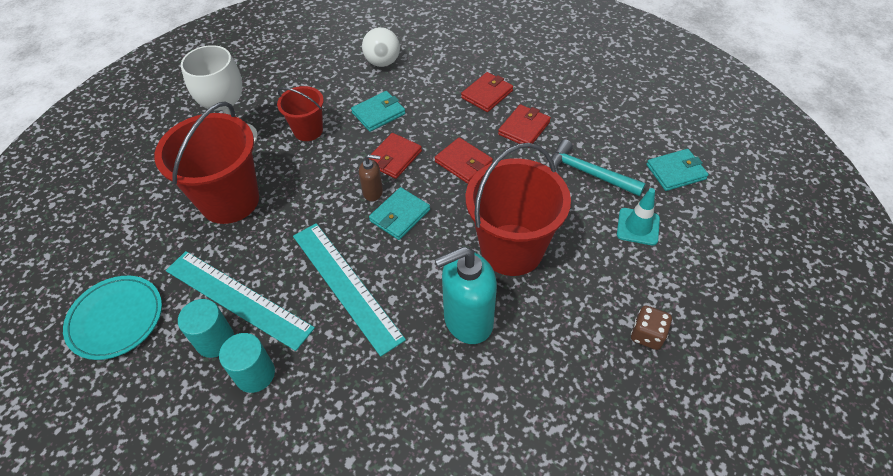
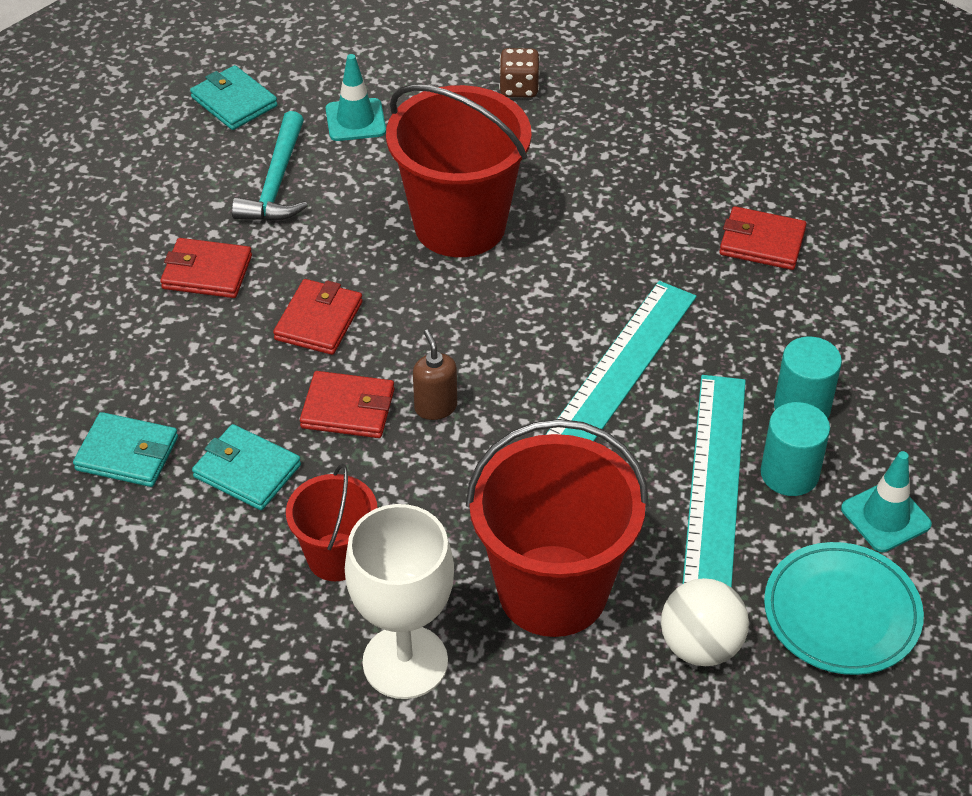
camera: 115 degrees left, 5 degrees down
white ball [362,27,400,67] -> white ball moved to [661,578,749,666]
turquoise wallet [369,187,430,240] -> turquoise wallet moved to [73,412,178,487]
turquoise soap dispenser [435,247,497,344] -> none
red wallet [461,72,513,112] -> red wallet moved to [719,206,807,270]
none -> turquoise traffic cone [841,451,932,552]

